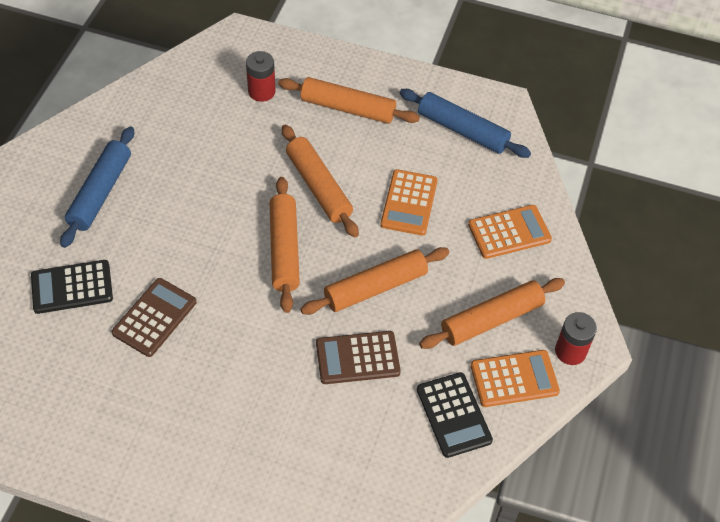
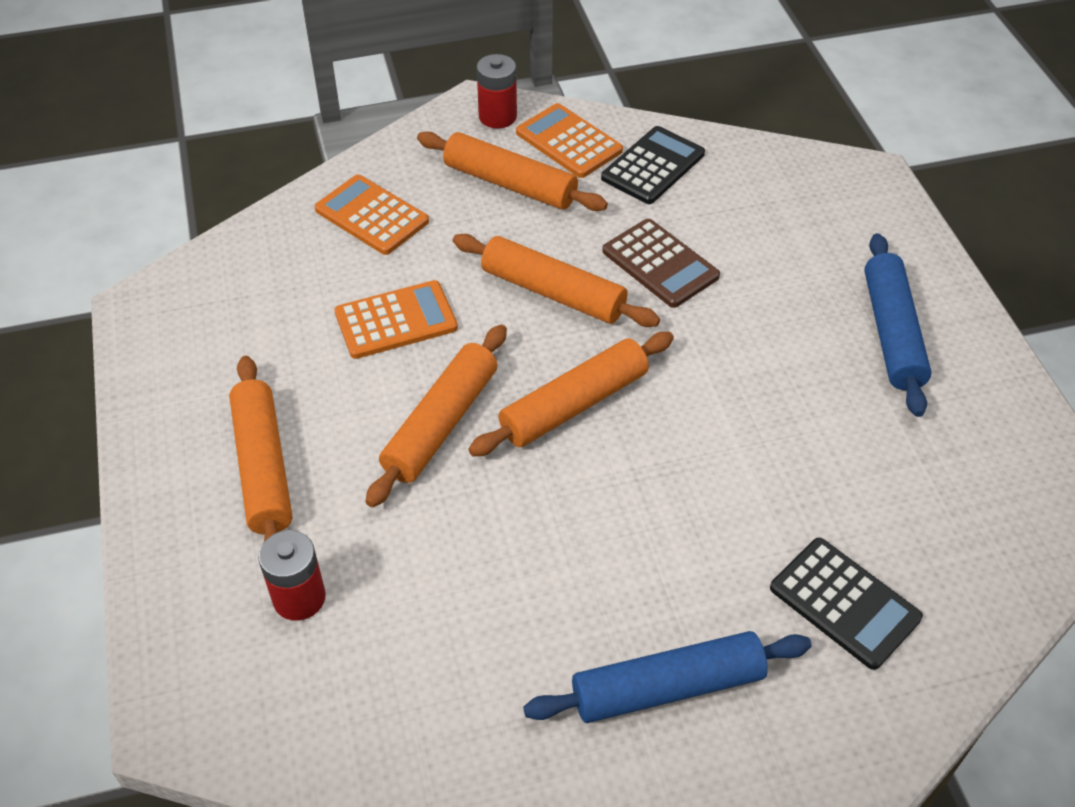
camera: 120 degrees left, 5 degrees down
brown calculator [112,278,197,357] -> none
blue rolling pin [399,89,531,158] -> blue rolling pin moved to [864,233,932,417]

